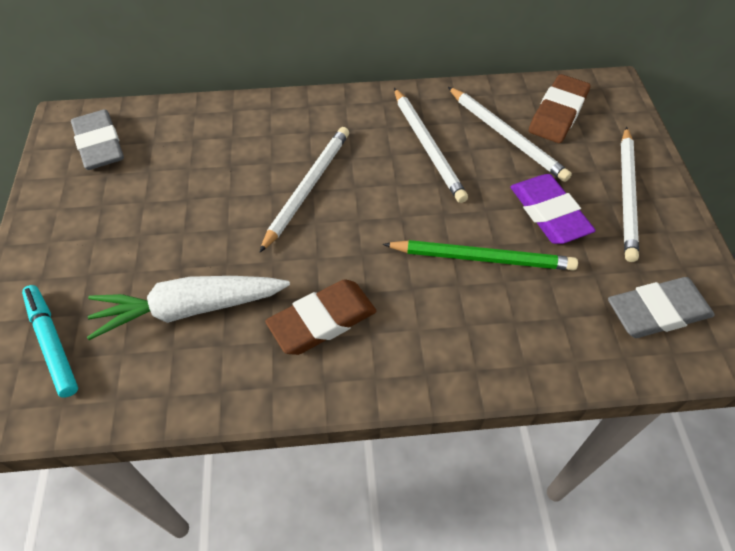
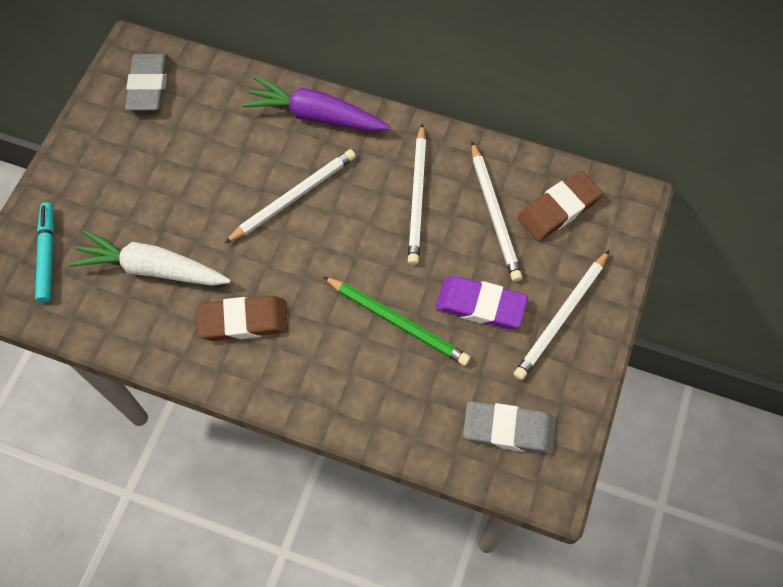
camera: 25 degrees right, 10 degrees up
purple eraser [510,174,596,244] -> purple eraser turned 75 degrees counterclockwise [435,276,528,329]
none -> purple carrot [242,76,390,132]

